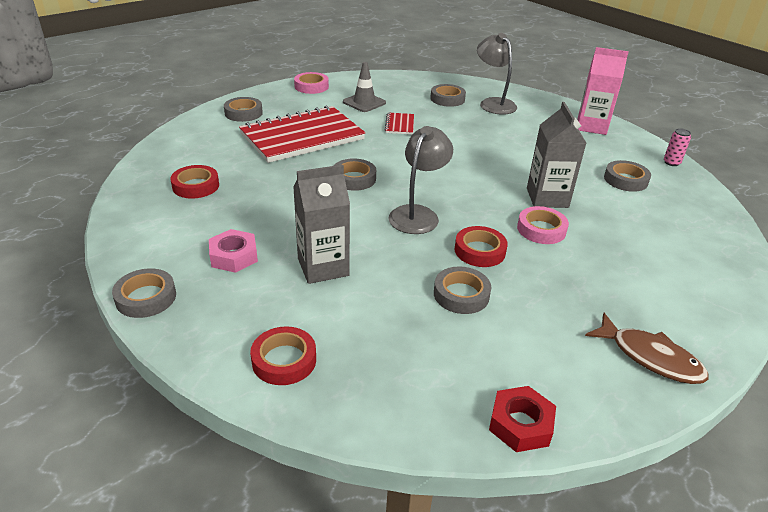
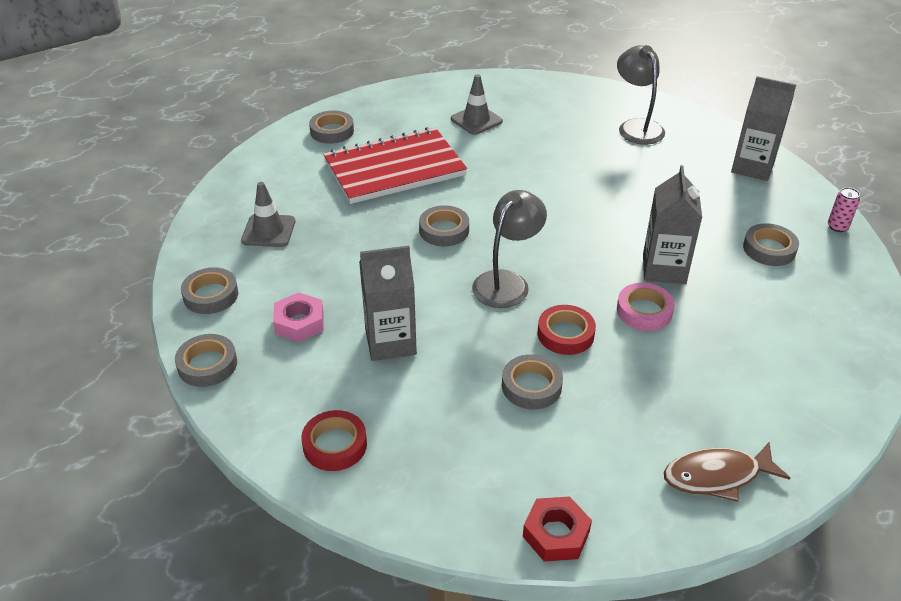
camera: 10 degrees right, 5 degrees up
red tape [171,165,219,198] -> grey traffic cone [241,182,295,247]
pink tape [294,72,329,94] -> none
red notebook [385,113,414,135] -> none
grey tape [430,84,466,107] -> grey tape moved to [181,267,238,314]
pink carton [577,47,629,135] -> grey carton [731,76,796,181]
brown fish [585,313,709,384] -> brown fish turned 120 degrees clockwise [664,442,790,502]

